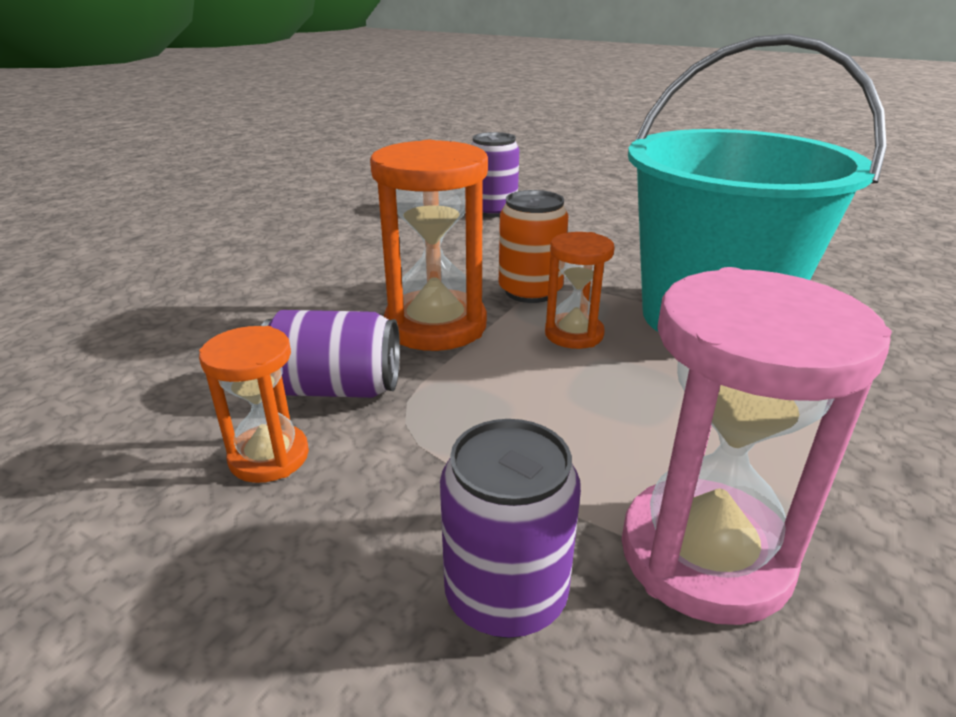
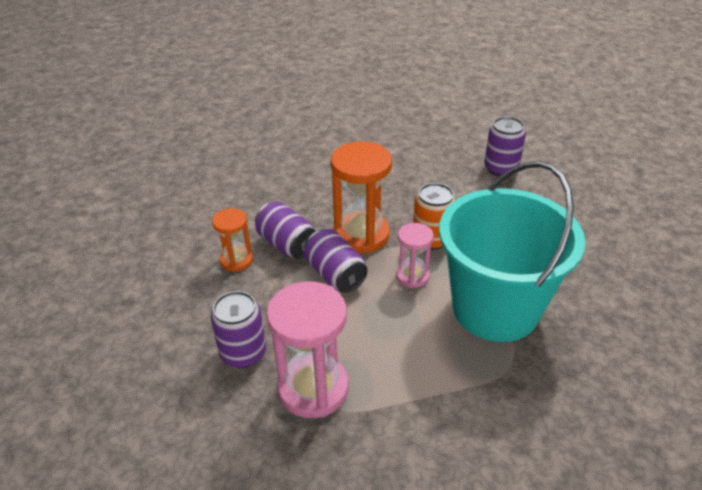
camera: 45 degrees right, 10 degrees up
orange hourglass [545,232,615,349] -> pink hourglass [396,223,434,288]
none -> purple can [304,229,368,293]

